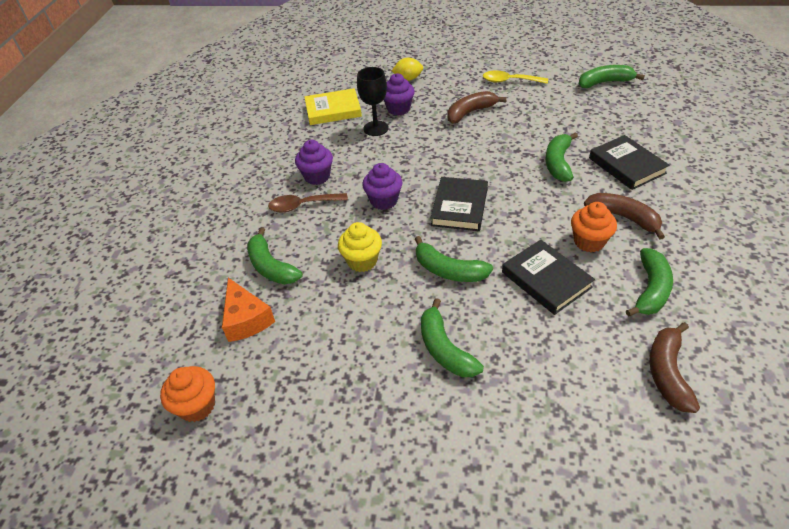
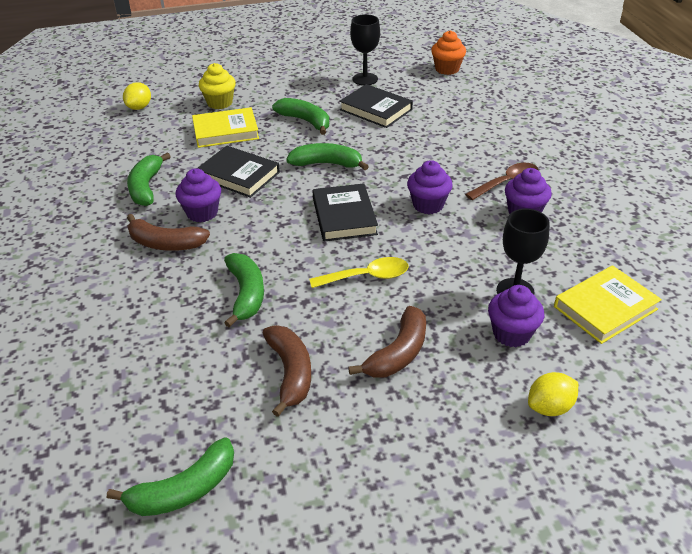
camera: 155 degrees right, 5 degrees down
orange cheese [222,278,275,342] -> none
green banana [247,227,303,284] -> none
yellow cupcake [338,222,382,272] -> yellow cupcake moved to [199,63,236,109]
yellow spoon [483,70,548,84] -> yellow spoon moved to [309,257,409,288]
orange cupcake [571,202,617,252] -> purple cupcake [176,168,221,222]
black book [589,135,670,190] -> black book moved to [339,84,413,128]
brown banana [649,322,700,413] -> brown banana moved to [262,325,311,417]
none -> yellow lemon [123,82,151,110]
none -> yellow book [192,107,259,148]
none -> black goblet [350,14,380,86]

